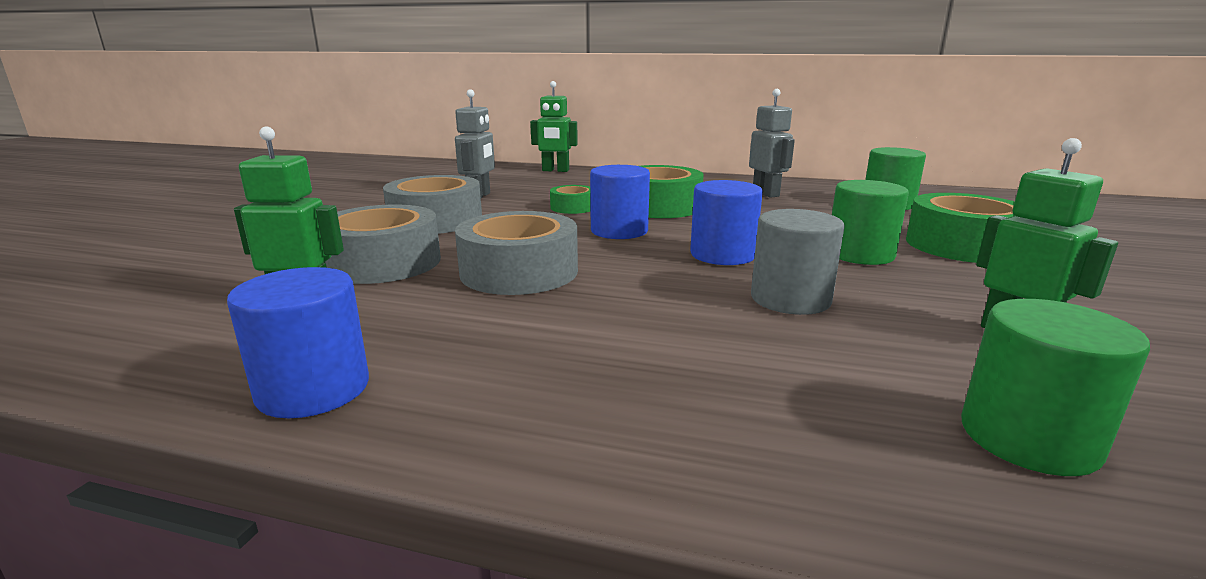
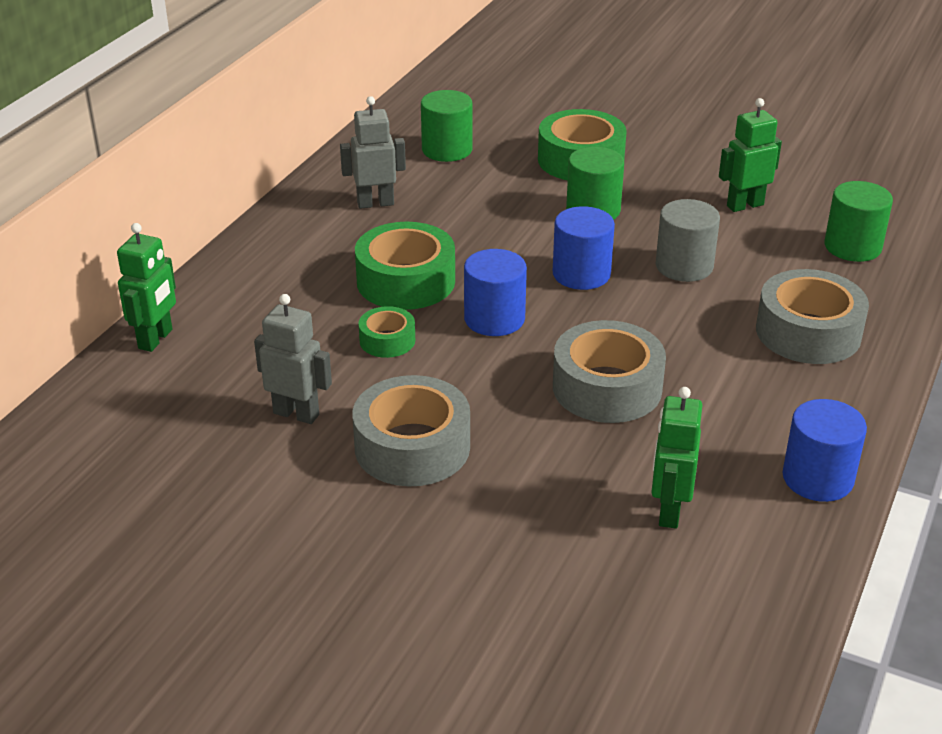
camera: 80 degrees left, 15 degrees up
grey tape [325,205,441,284] -> grey tape moved to [756,269,869,364]

